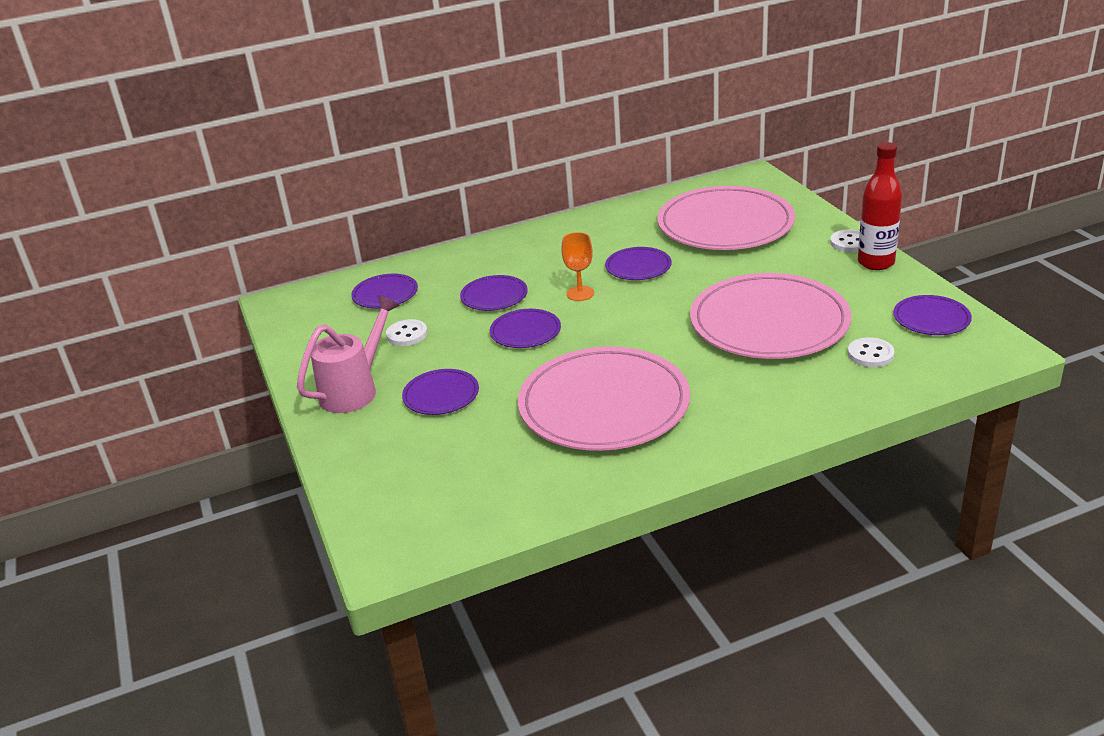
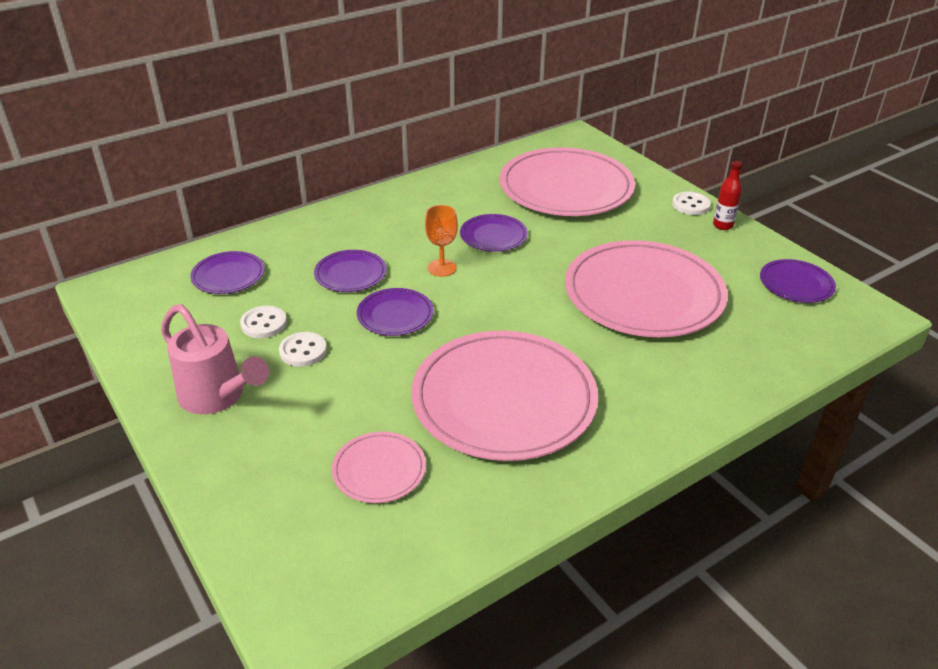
camera: 15 degrees left, 5 degrees up
pink watering can [297,295,400,413] -> pink watering can turned 105 degrees clockwise [161,304,269,414]
purple plate [402,369,479,415] -> none
white button [848,337,894,367] -> white button moved to [279,332,327,367]
red bottle [858,142,902,270] -> red bottle [713,161,742,230], size x0.57
none -> pink plate [332,432,426,503]

